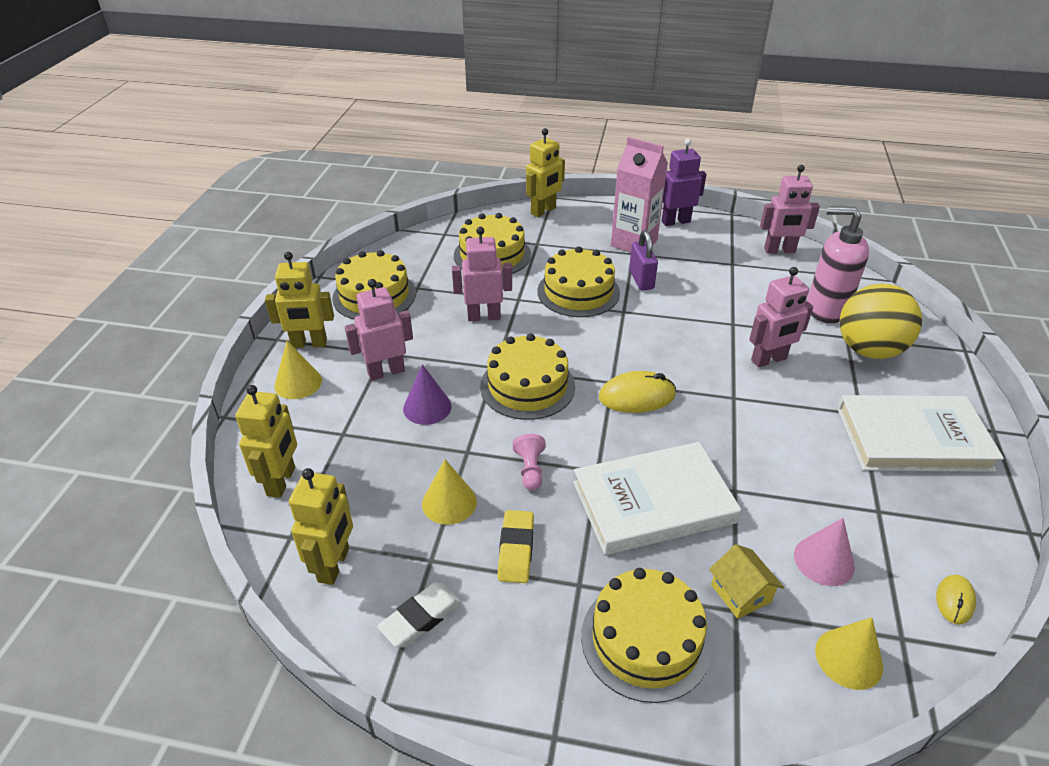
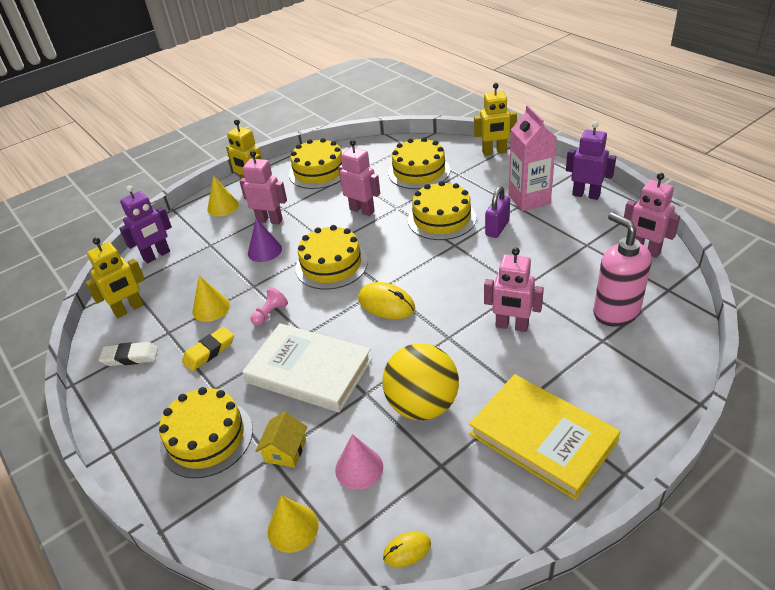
camera: 45 degrees right, 0 degrees up
yellow robot [235,385,297,498] -> purple robot [119,186,172,263]
white book [837,395,1004,472] -> yellow book [469,374,620,500]
yellow ball [840,284,922,359] -> yellow ball moved to [382,343,459,420]

